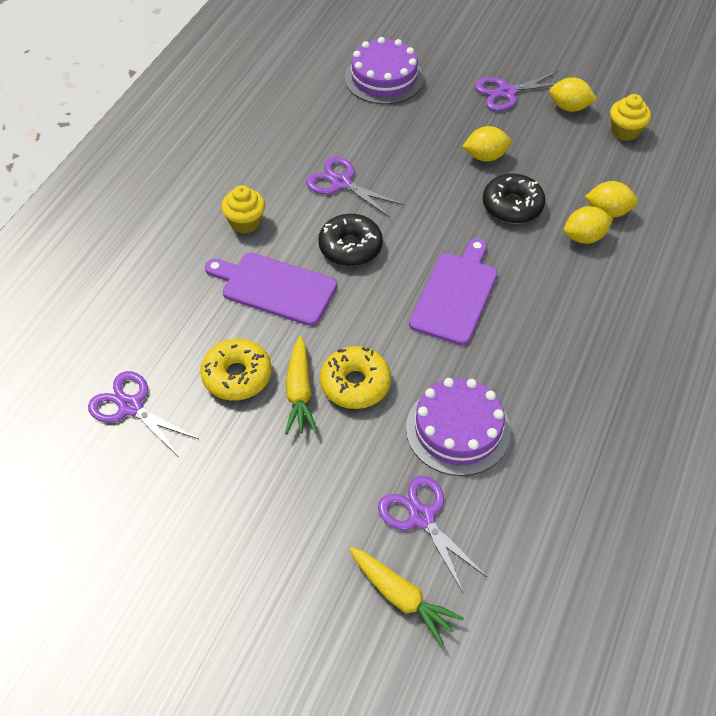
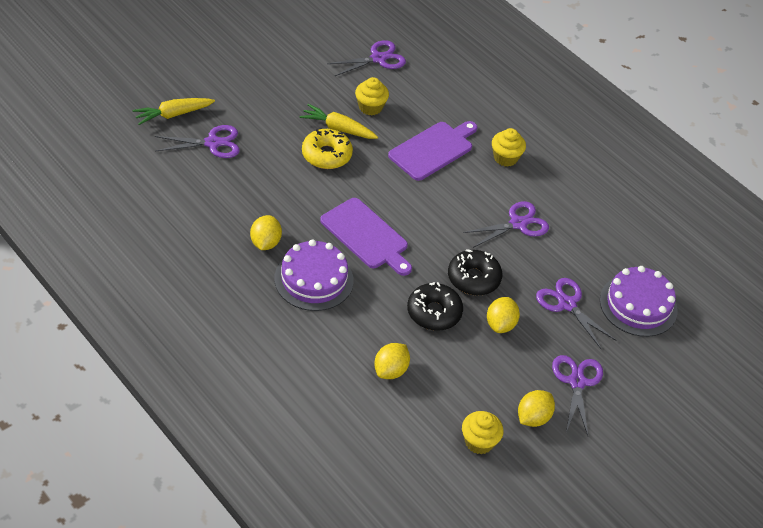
camera: 110 degrees right, 5 degrees down
yellow donut [200,338,272,401] -> yellow cupcake [355,77,389,115]
black donut [318,214,383,266] -> black donut moved to [448,249,502,296]
purple cake [406,378,511,476] -> purple cake moved to [274,239,354,311]
yellow lemon [564,206,613,244] -> yellow lemon moved to [250,215,282,250]
none -> purple scissors [536,278,617,349]

